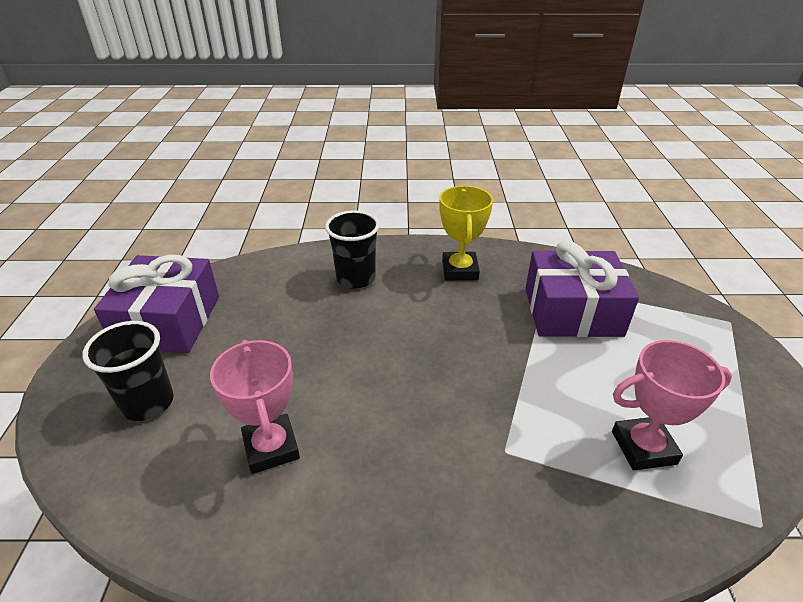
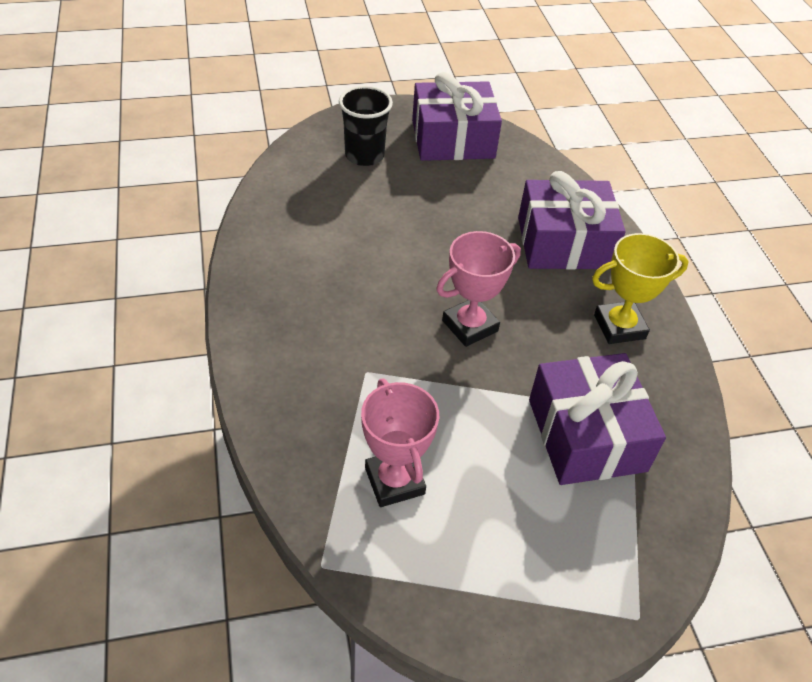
camera: 75 degrees right, 10 degrees up
pink trophy [210,340,300,474] -> pink trophy moved to [436,231,521,347]
black cup [325,210,380,289] -> purple gift [518,171,626,270]

